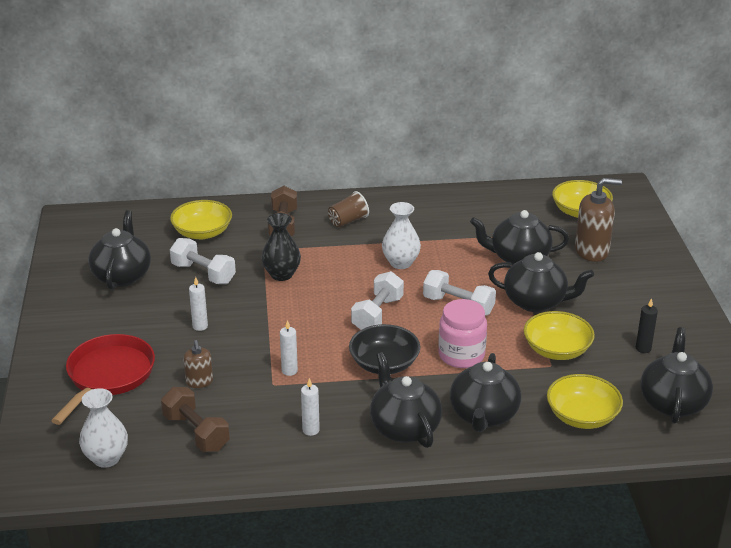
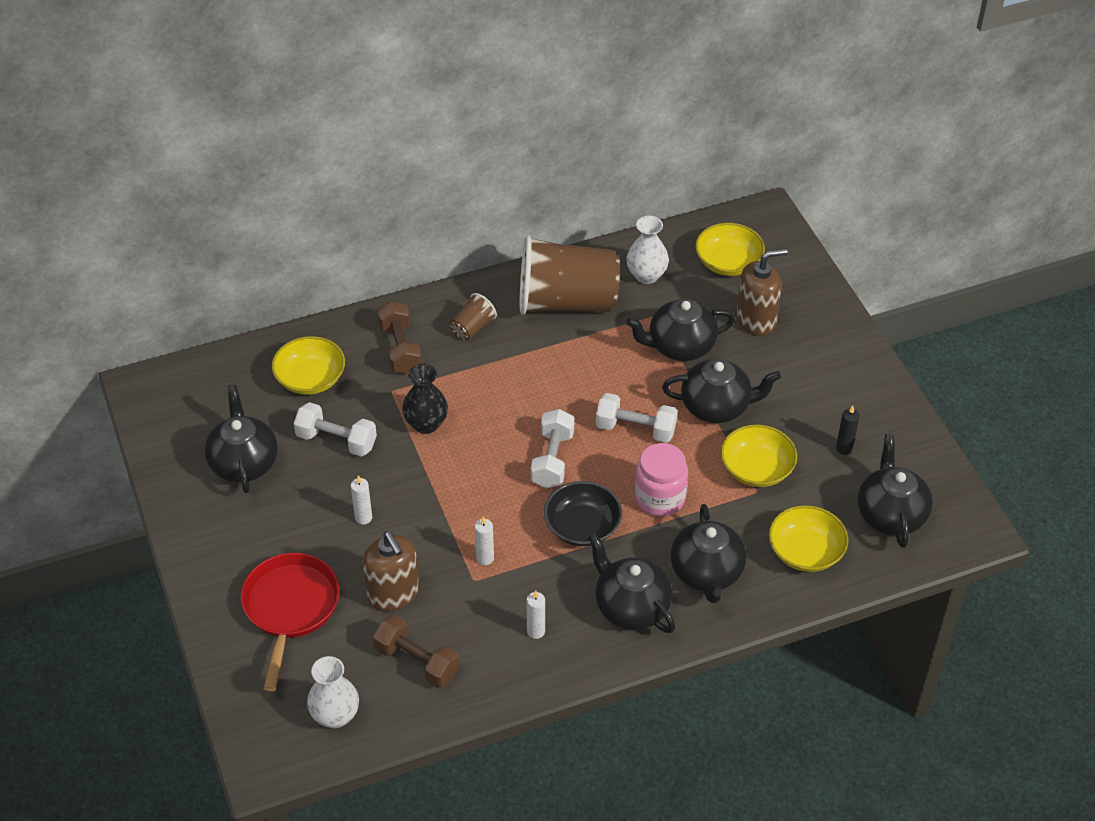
camera: 15 degrees left, 15 degrees up
brown soap dispenser [183,340,213,388] -> brown soap dispenser [363,531,419,612], size x1.79
white vase [382,202,421,269] -> white vase moved to [626,216,669,284]
none -> brown cup [520,235,620,315]

